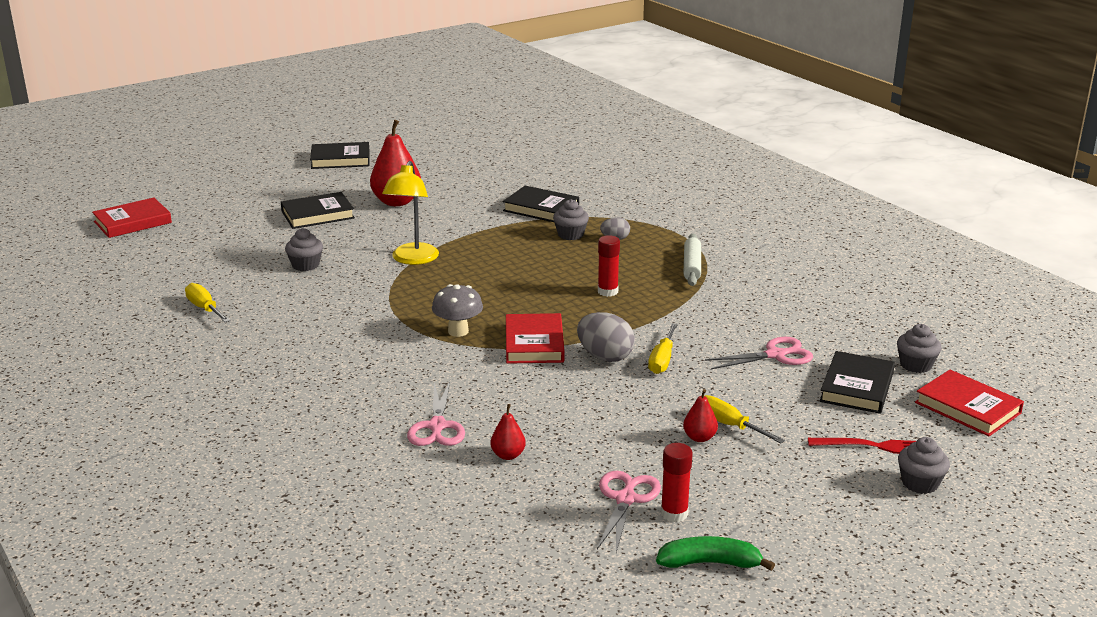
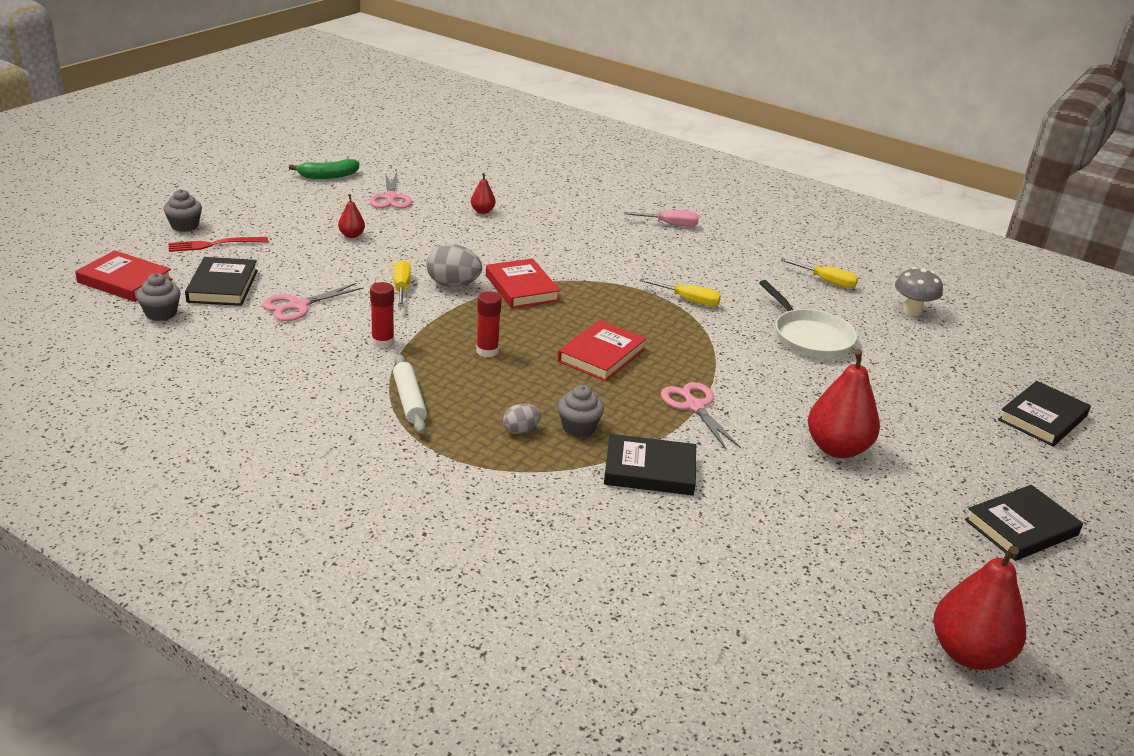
camera: 155 degrees right, 5 degrees up
red book [92,198,172,238] -> red book moved to [558,320,646,381]
black book [281,192,355,229] -> black book moved to [998,381,1091,447]
grey cupcake [285,228,323,271] -> white pan [759,280,857,358]
yellow lamp [382,161,439,265] -> none
pink scissors [407,382,465,446] -> pink scissors moved to [661,382,741,450]
grey mushroom [432,284,483,337] -> grey mushroom moved to [895,267,943,316]
red glue stick [661,443,693,522] -> red glue stick moved to [370,282,394,348]
yellow screwdriver [704,395,785,443] -> yellow screwdriver moved to [640,278,721,307]
none -> pink screwdriver [625,210,699,227]
none -> red pear [934,546,1026,670]

